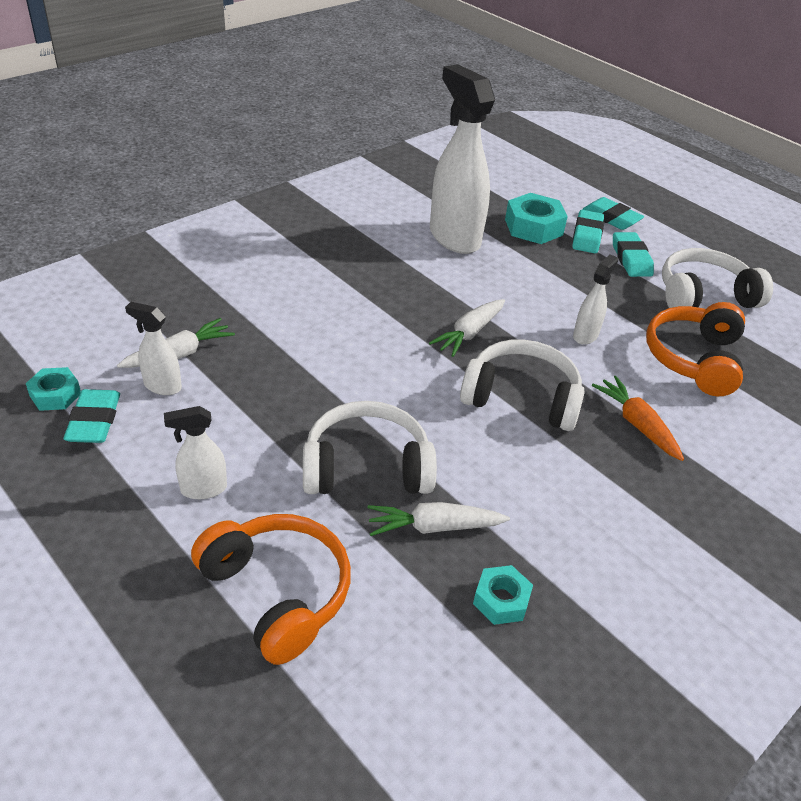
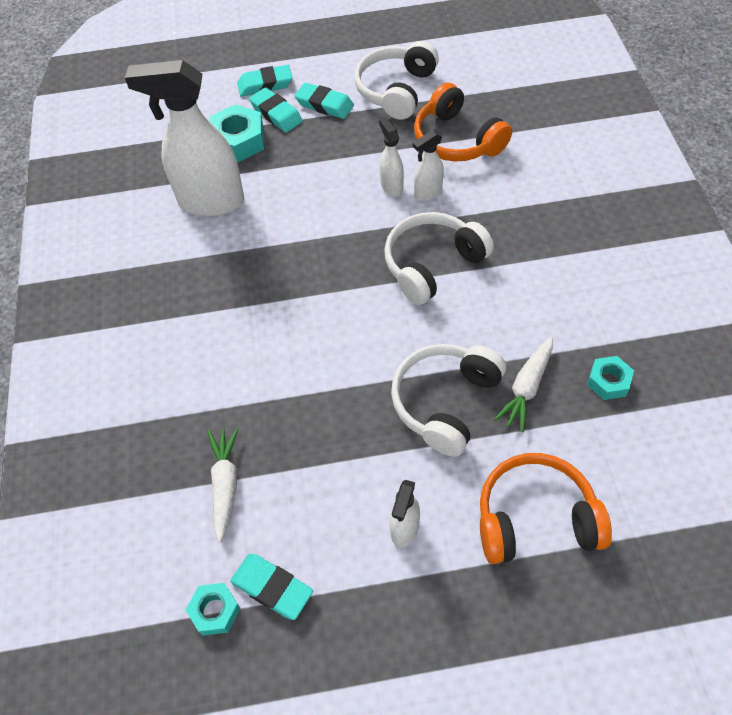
camera: 50 degrees left, 15 degrees up
white spray bottle [125,302,182,395] -> white spray bottle moved to [413,130,444,201]
white carrot [429,299,505,357] -> none
orange carrot [592,376,684,461] -> none

